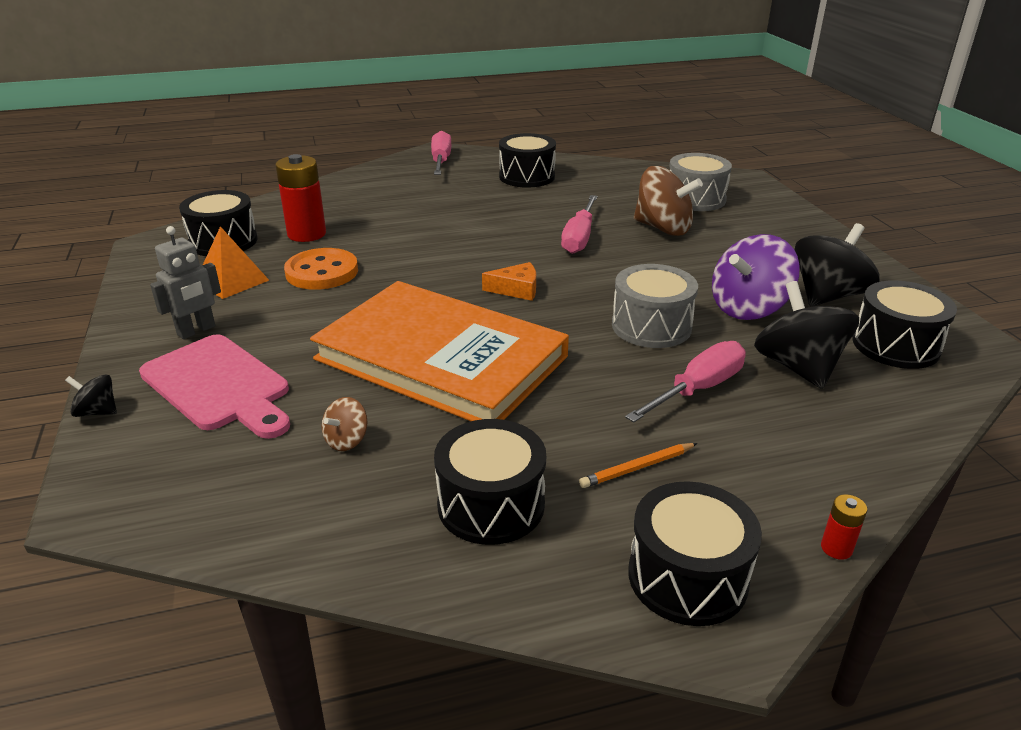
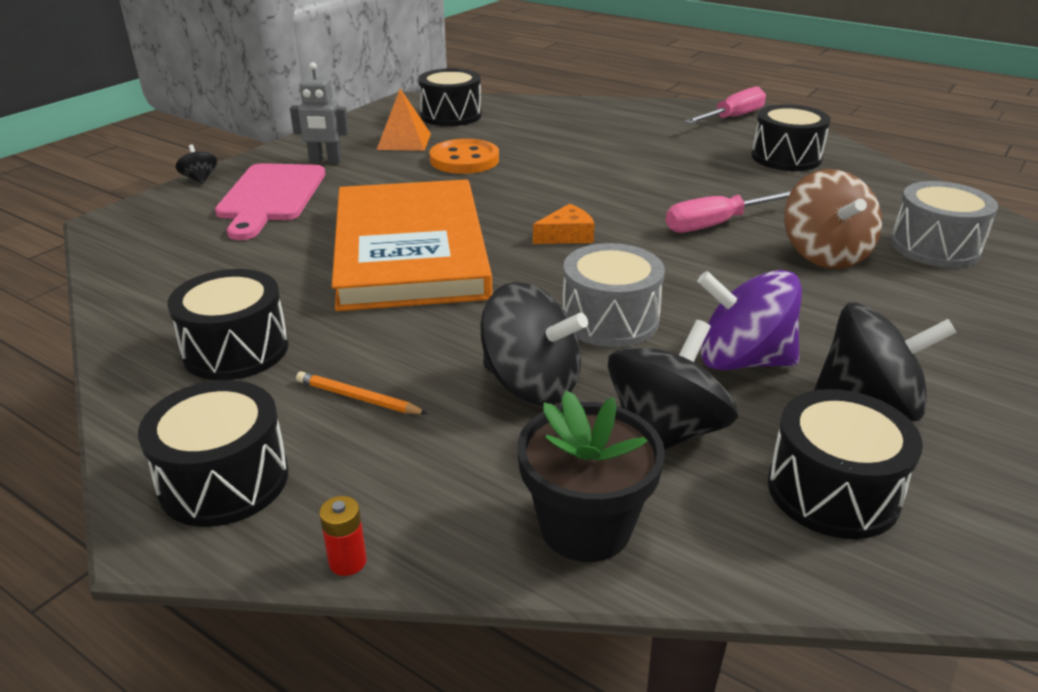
camera: 50 degrees right, 0 degrees up
red battery [275,154,326,242] -> none
brown spinning top [322,397,367,451] -> none
orange cheese [482,262,536,301] -> orange cheese turned 75 degrees counterclockwise [533,204,595,244]
pink screwdriver [625,341,746,423] -> black spinning top [481,282,588,406]
none -> black flower pot [517,390,665,562]

